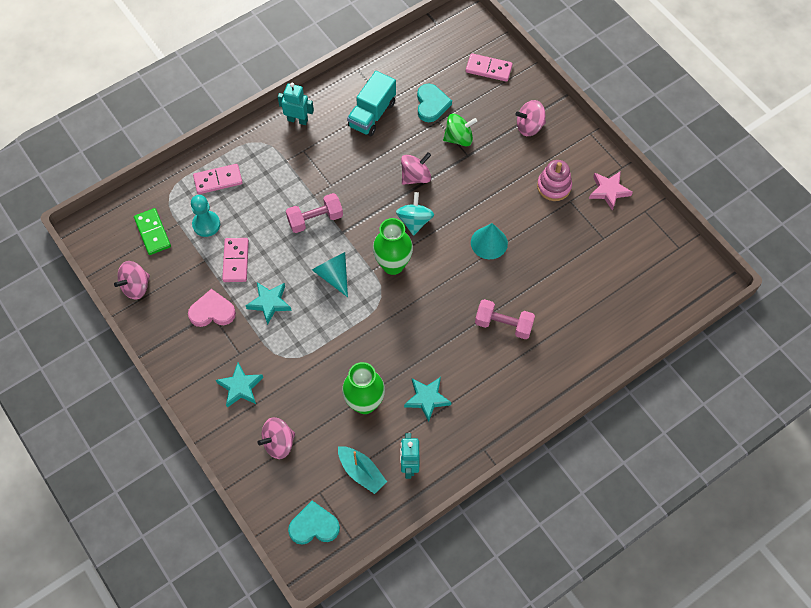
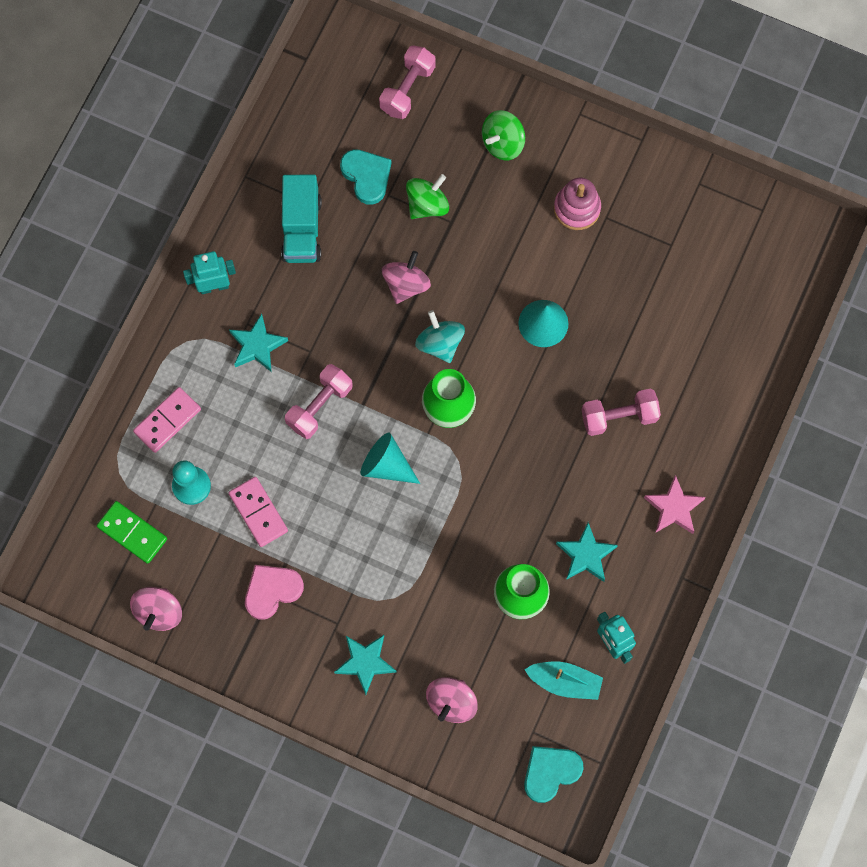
camera: 30 degrees left, 10 degrees up
turquoise star [246,282,292,325] -> turquoise star moved to [229,314,288,372]
pink domino [466,53,513,82] -> pink dumbbell [379,45,436,119]
pink spinning top [515,100,546,136] -> green spinning top [482,110,525,160]
pink star [589,171,633,211] -> pink star moved to [644,475,706,534]

